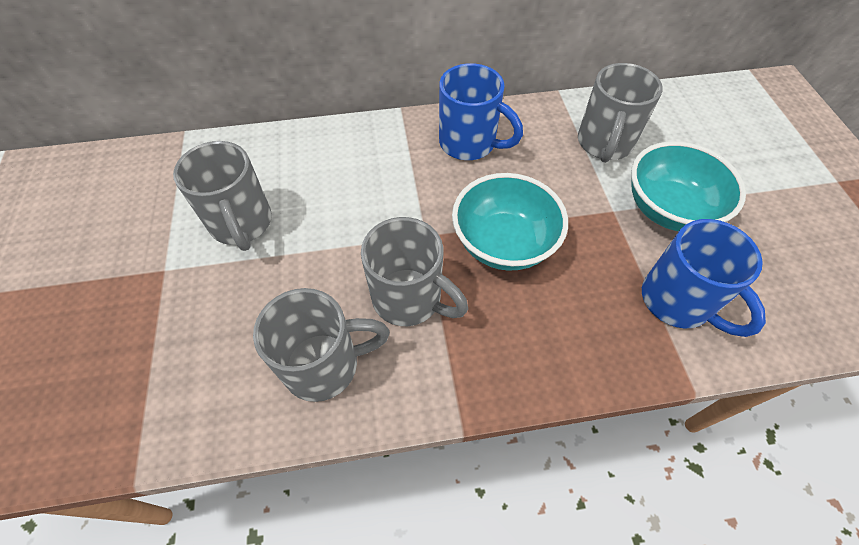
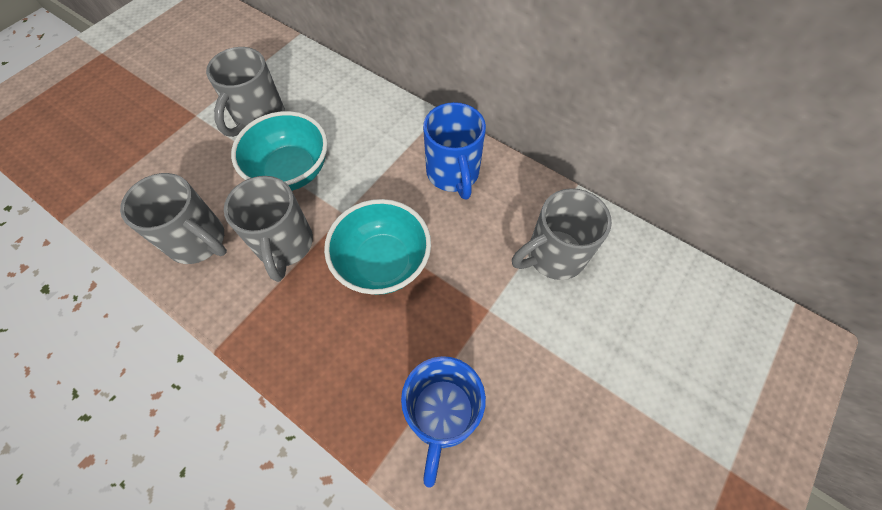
camera: 45 degrees right, 5 degrees up
turquoise bowl [631,141,746,231] -> turquoise bowl moved to [231,111,328,191]

